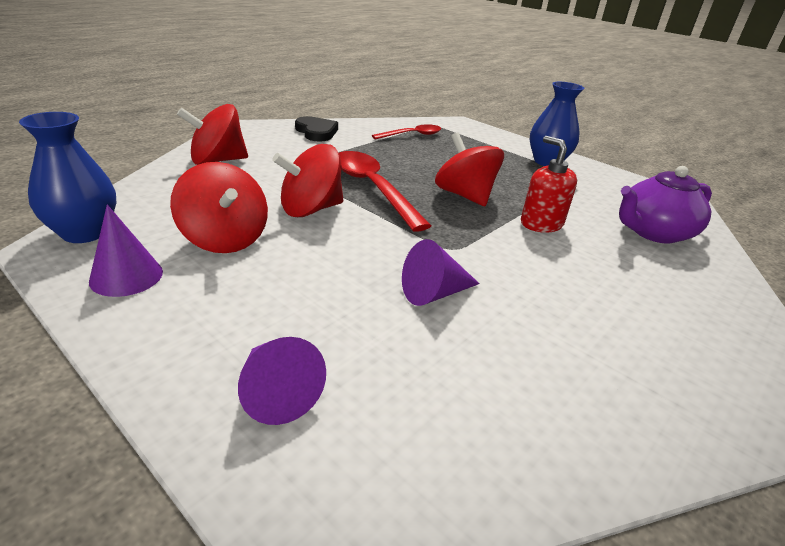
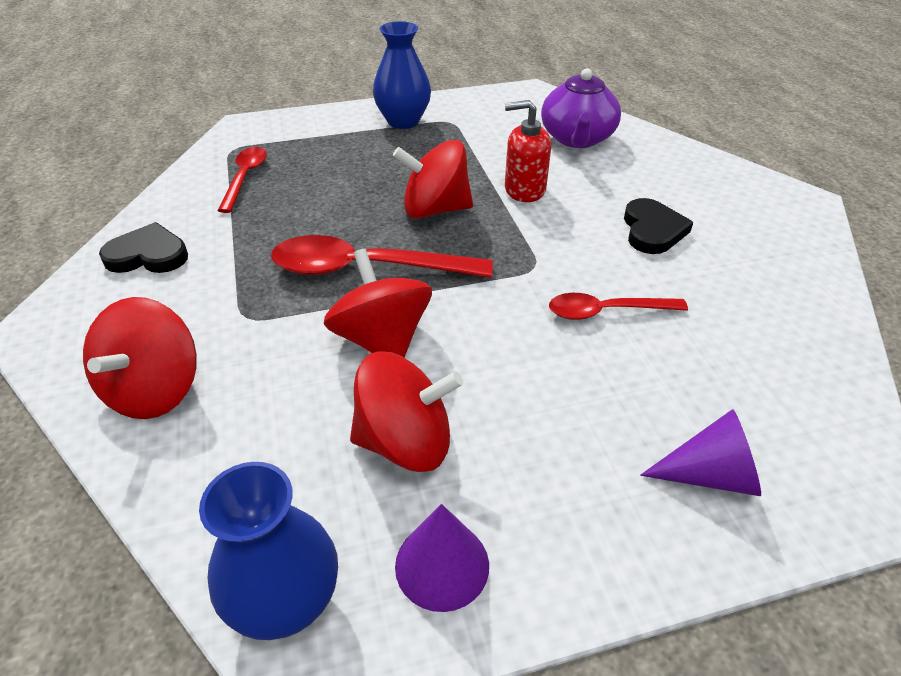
camera: 55 degrees left, 10 degrees up
red spinning top [272,144,343,217] -> red spinning top turned 150 degrees clockwise [324,249,432,358]
purple cone [402,239,480,306] -> red spoon [549,293,688,320]
none -> black heart [624,198,693,254]

